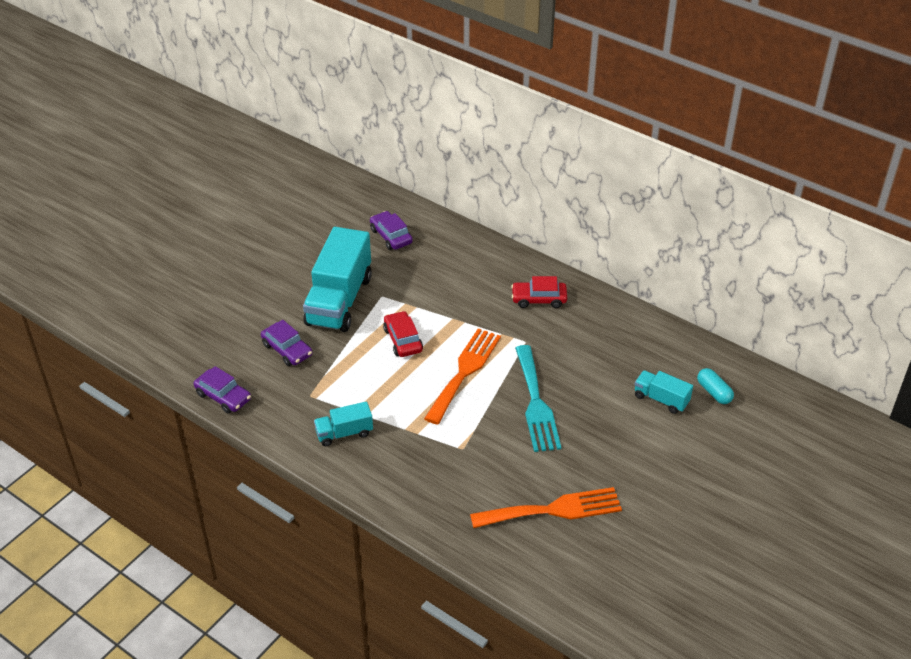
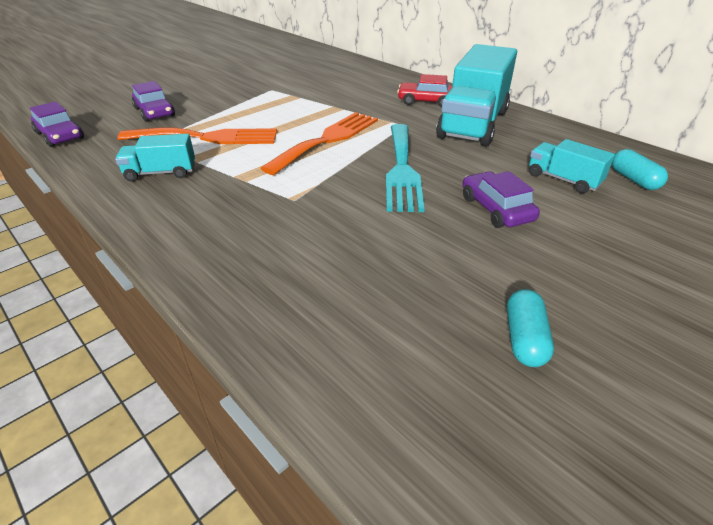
camera: 10 degrees right, 5 degrees down
turquoise truck [303,227,372,332] -> turquoise truck moved to [436,44,517,147]
purple car [370,211,413,250] -> purple car moved to [463,171,540,228]
red car [383,311,423,357] -> none
orange fork [470,487,622,528] -> orange fork moved to [117,127,277,144]
none -> turquoise capsule [507,289,554,367]

